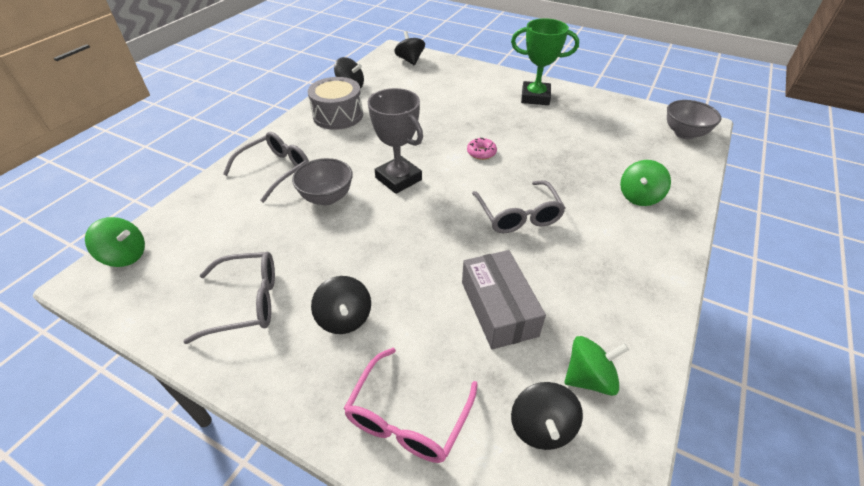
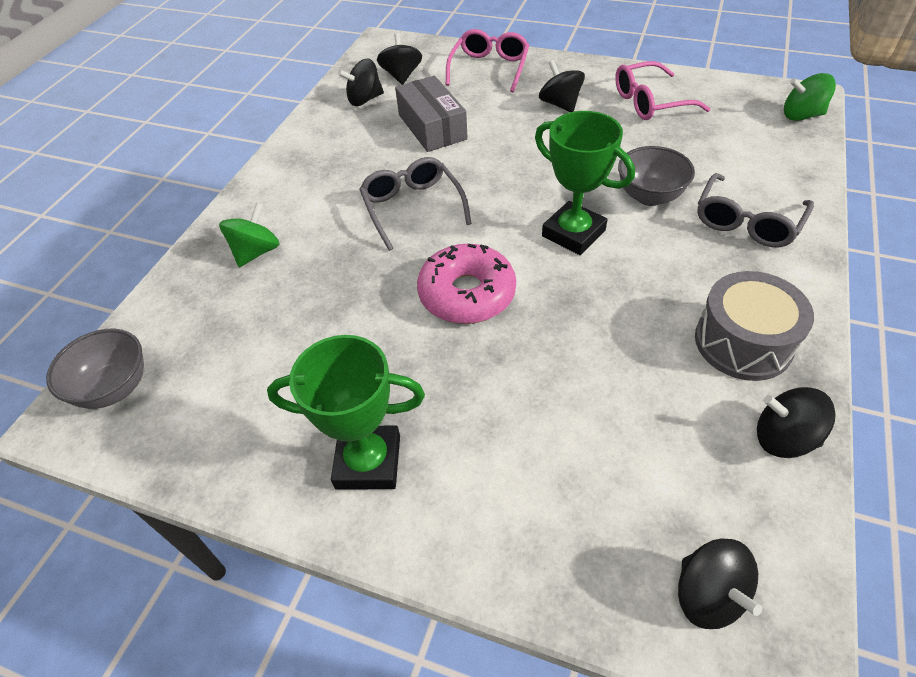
camera: 175 degrees right, 5 degrees up
grey glasses [183,252,275,344] -> pink glasses [615,61,710,120]
grey trophy [368,88,423,194] -> green trophy [535,111,635,255]
pink donut [467,137,497,160] -> pink donut [417,244,516,324], size x2.10
green spinning top [565,336,629,396] -> black spinning top [338,58,384,106]

